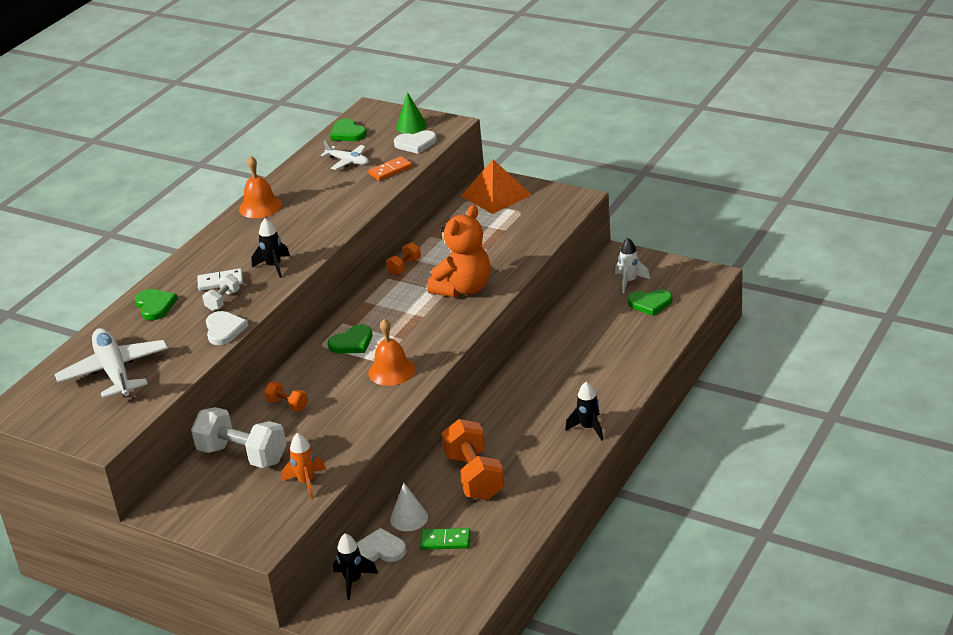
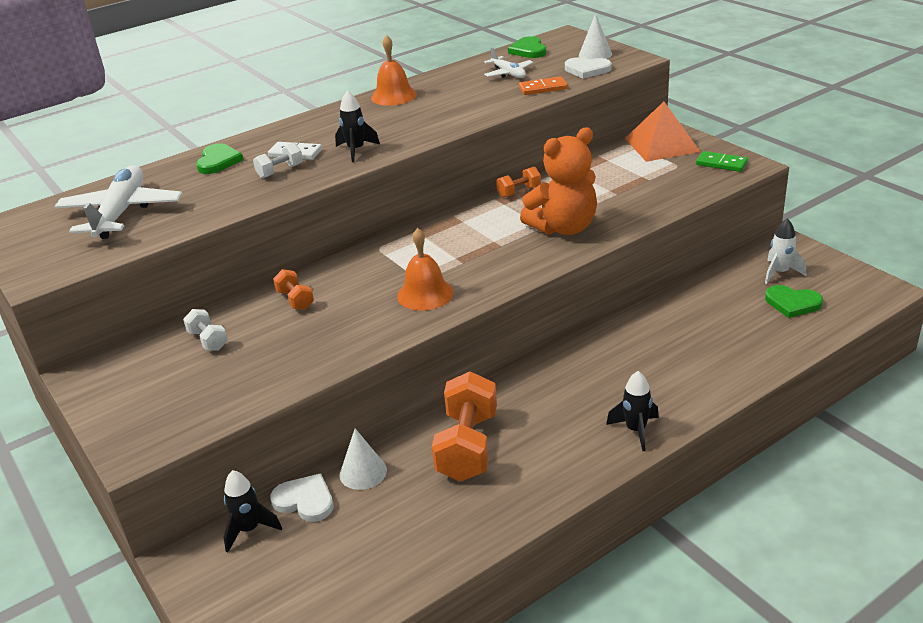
camera: 25 degrees right, 0 degrees up
white dumbbell [191,407,286,468] -> white dumbbell [183,309,228,351], size x0.49
white heart [206,311,248,345] -> none
orange rocket [282,433,326,499] -> none
green heart [328,324,372,353] -> none
green cone [397,92,427,134] -> white cone [579,14,612,59]
green domino [420,528,471,550] -> green domino moved to [696,151,748,172]

